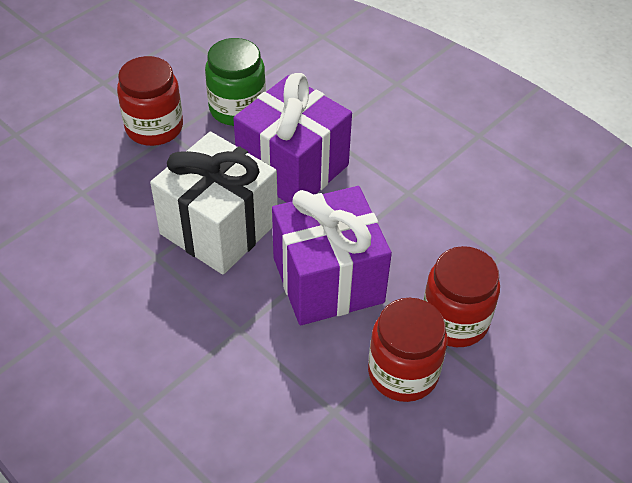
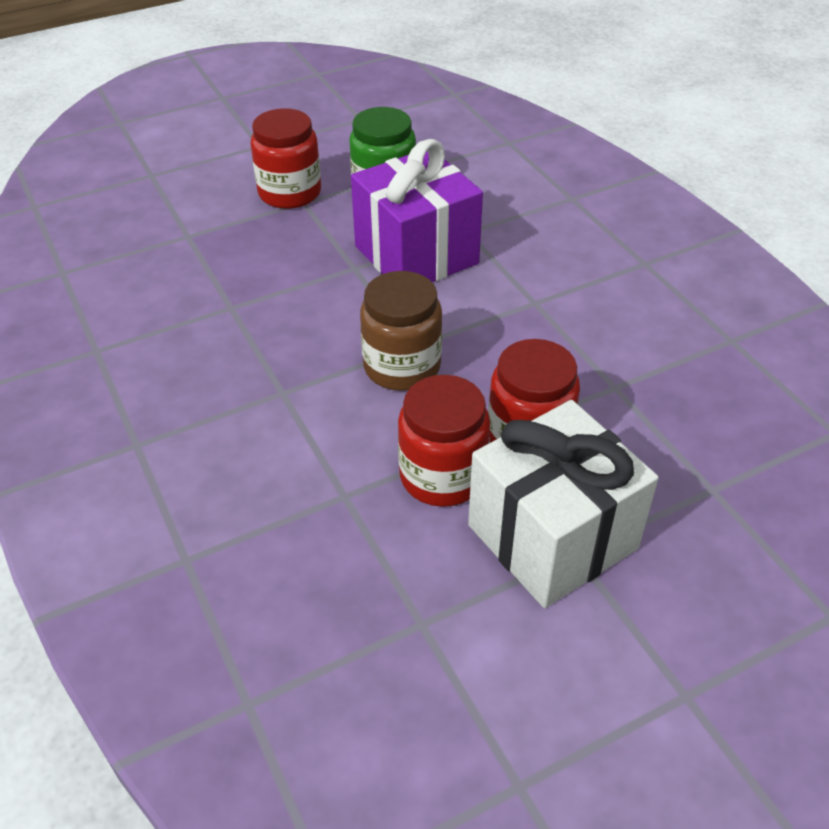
camera: 20 degrees right, 5 degrees down
white gift [150,132,278,275] -> white gift moved to [468,400,659,608]
purple gift [272,186,392,325] -> brown jar [360,271,442,391]

